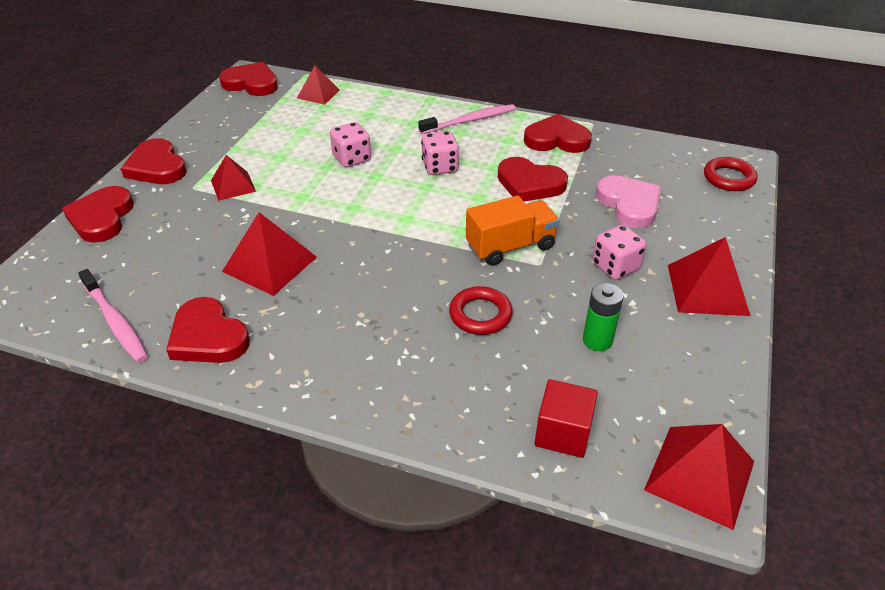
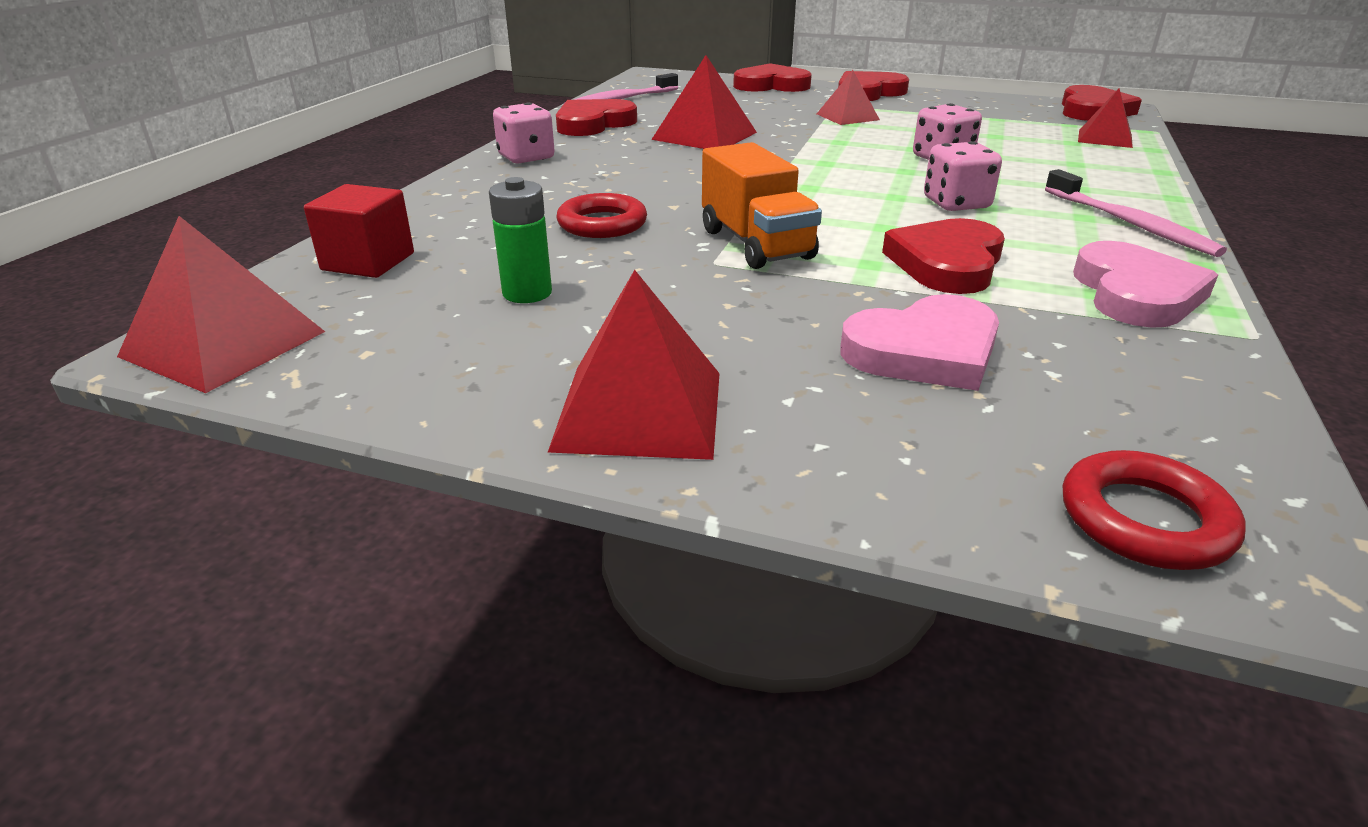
camera: 90 degrees right, 10 degrees down
red heart [524,114,592,153] -> pink heart [1073,241,1218,328]
pink dice [593,225,646,280] -> pink dice moved to [493,103,555,164]

